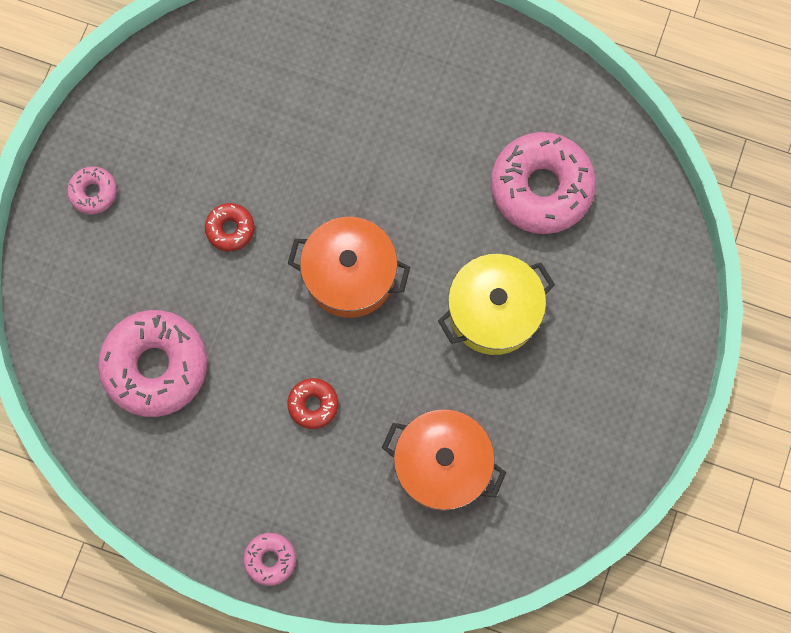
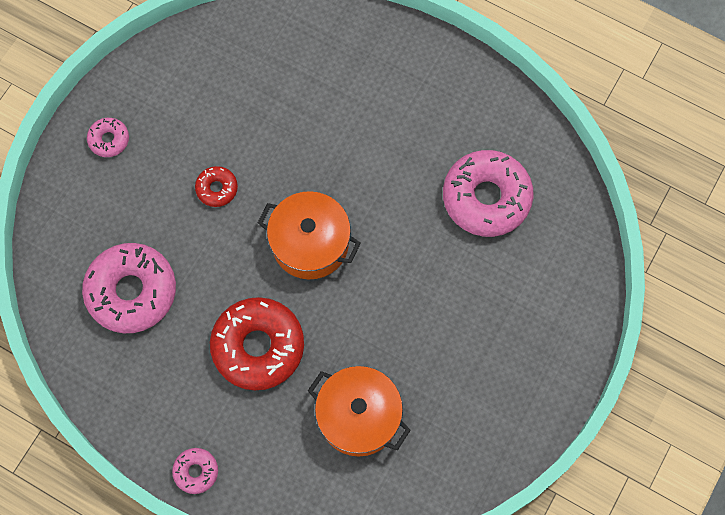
camera: 10 degrees right, 5 degrees down
red donut [287,378,338,429] -> red donut [210,297,304,390], size x2.12
yellow pot [438,254,555,355] -> none

